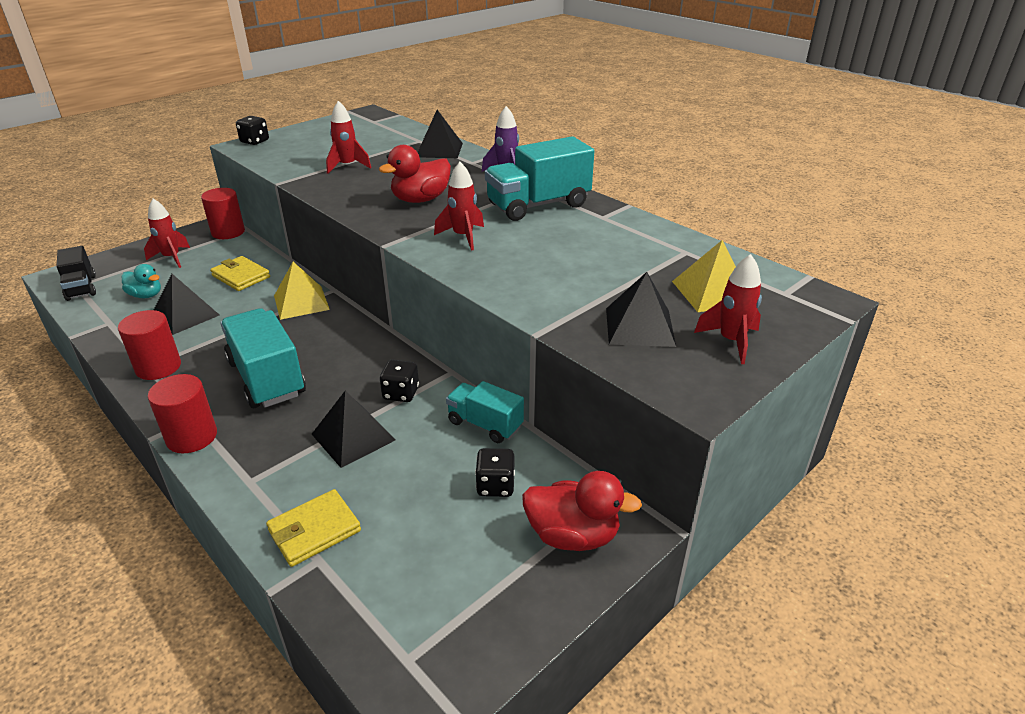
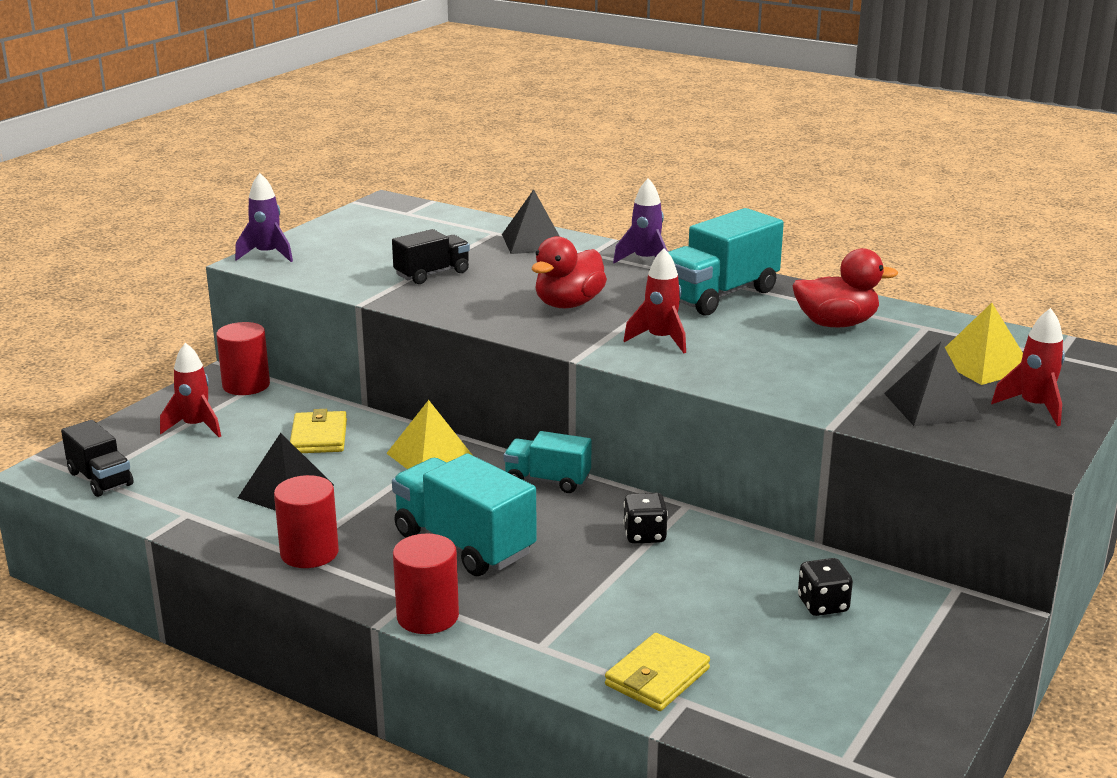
camera: 15 degrees left, 10 degrees down
turquoise duck [122,264,161,298] -> none
yellow wallet [210,256,270,291] -> yellow wallet turned 60 degrees clockwise [290,409,347,453]
black dice [236,116,269,145] -> purple rocket [235,173,293,262]
black pyramid [312,391,396,468] -> none
red rocket [326,101,371,174] -> black truck [392,229,470,284]
turquoise truck [446,381,524,443] -> turquoise truck moved to [504,431,592,493]
red duck [522,471,642,551] -> red duck moved to [793,248,898,327]

